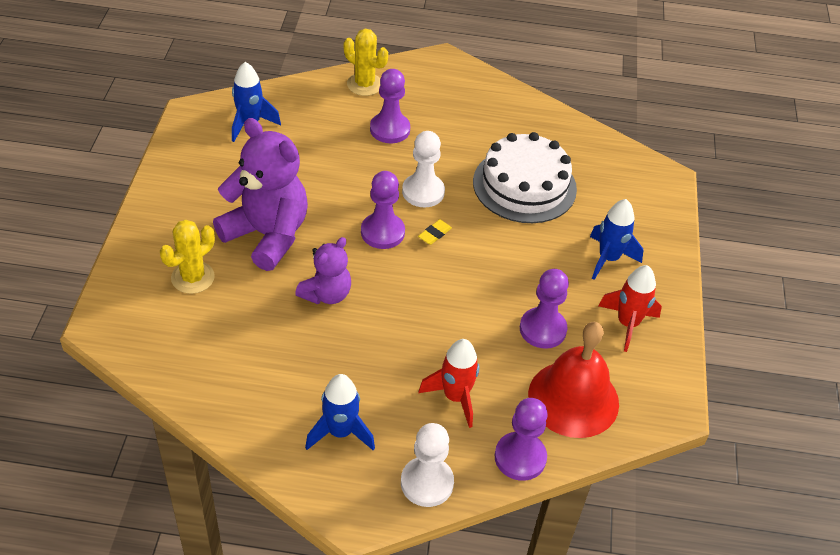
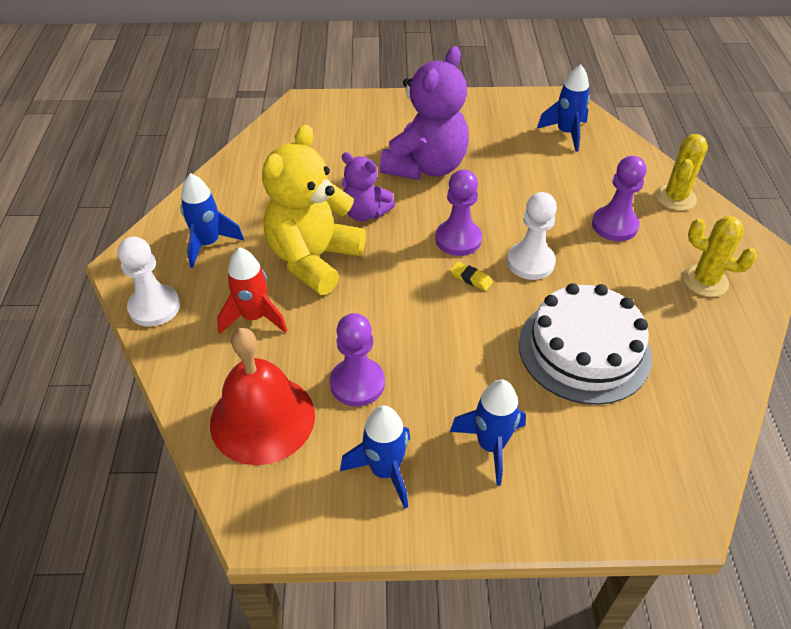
camera: 85 degrees right, 0 degrees up
yellow cactus [160,220,215,294] -> yellow cactus moved to [683,216,757,297]
purple pawn [495,398,548,481] -> none
red rocket [599,265,662,352] -> blue rocket [340,406,410,509]
none -> yellow teddy bear [262,125,366,295]

